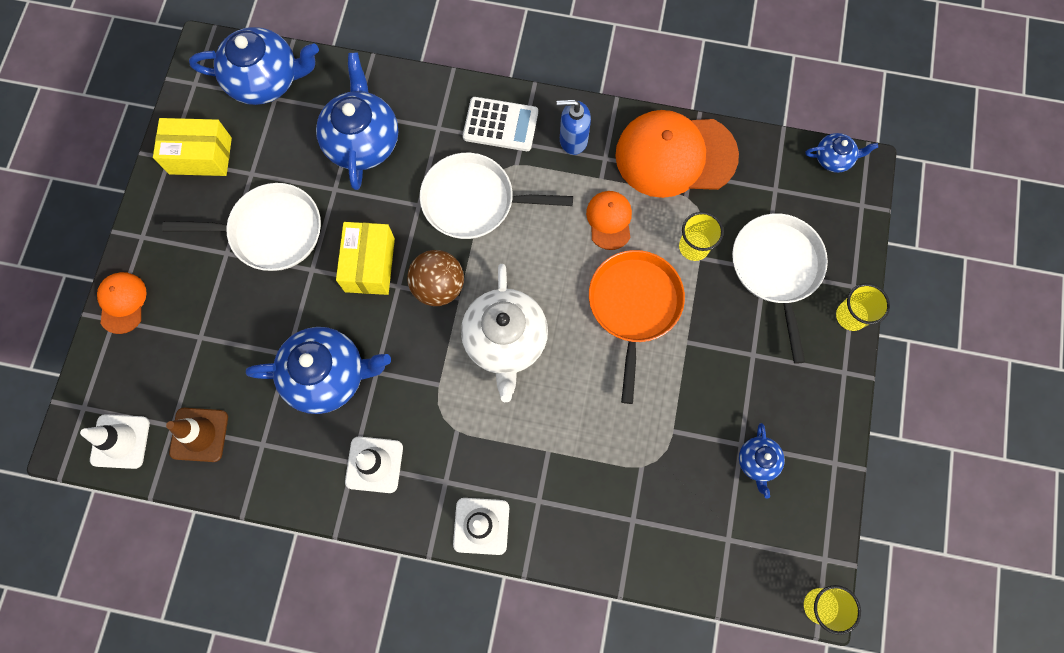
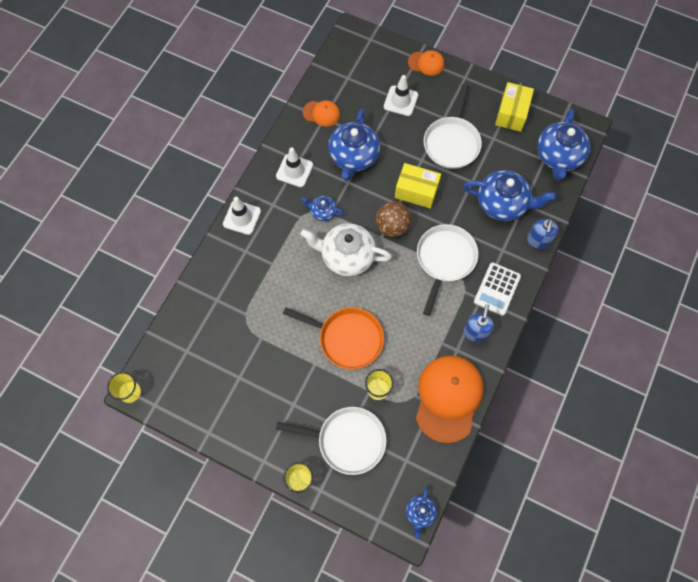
camera: 105 degrees right, 5 degrees down
white traffic cone [80,414,150,469] -> white traffic cone moved to [384,75,418,116]
brown traffic cone [166,408,228,462] -> none
orange cap [586,191,632,250] -> orange cap moved to [303,100,340,127]
blue teapot [739,423,785,499] -> blue teapot moved to [301,196,344,221]
none -> blue soap dispenser [527,219,558,249]

